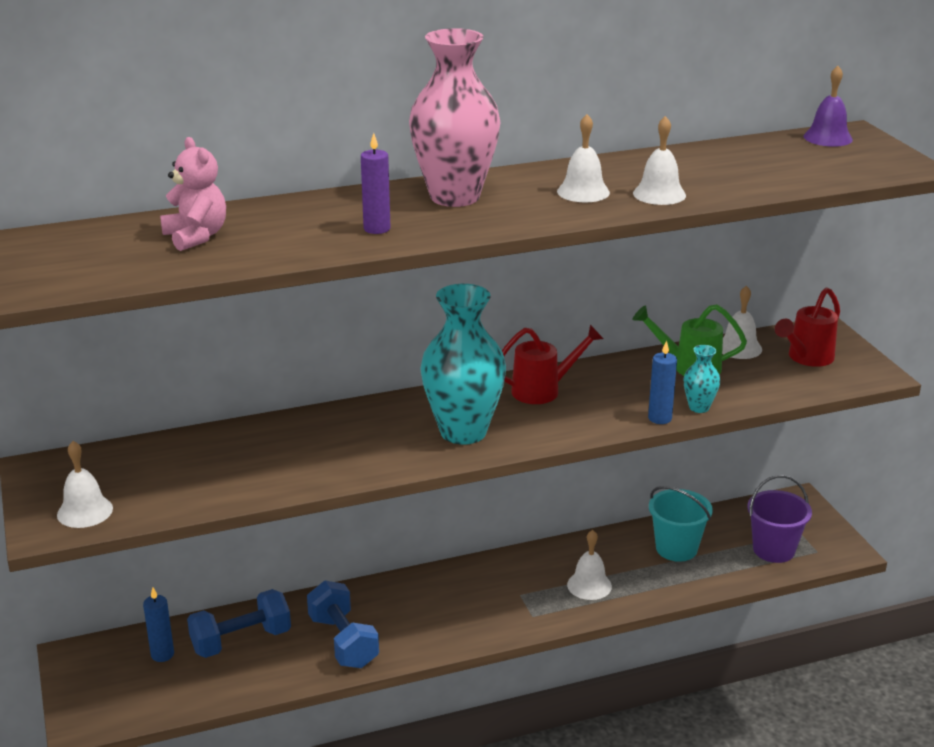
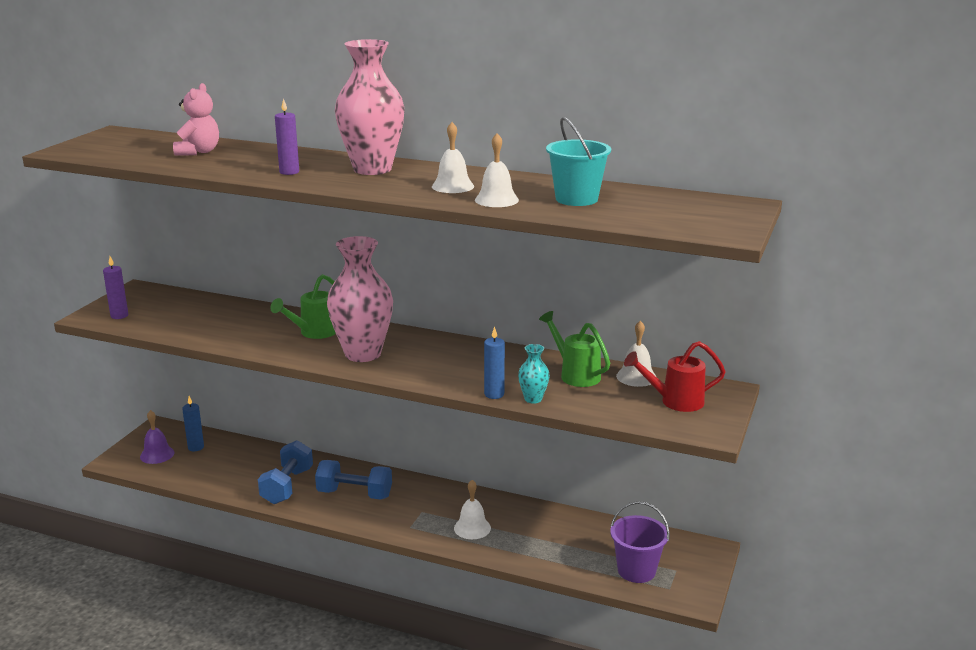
camera: 40 degrees right, 5 degrees down
white bell [57,441,113,528] -> purple candle [103,256,128,319]
blue dumbbell [187,589,291,658] -> blue dumbbell moved to [315,460,392,500]
turquoise vase [420,284,506,445] -> pink vase [327,236,393,362]
red watering can [502,325,603,404] -> none
turquoise bucket [649,486,713,562] -> turquoise bucket moved to [546,117,611,206]
purple bell [803,66,853,147] -> purple bell moved to [140,410,174,464]
none -> green watering can [270,274,336,339]

